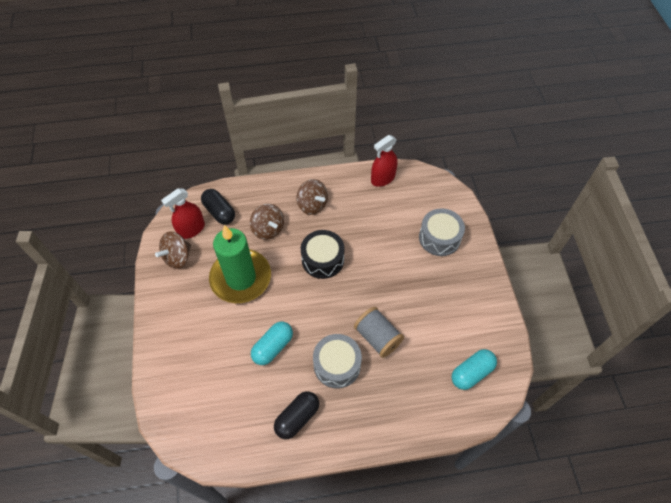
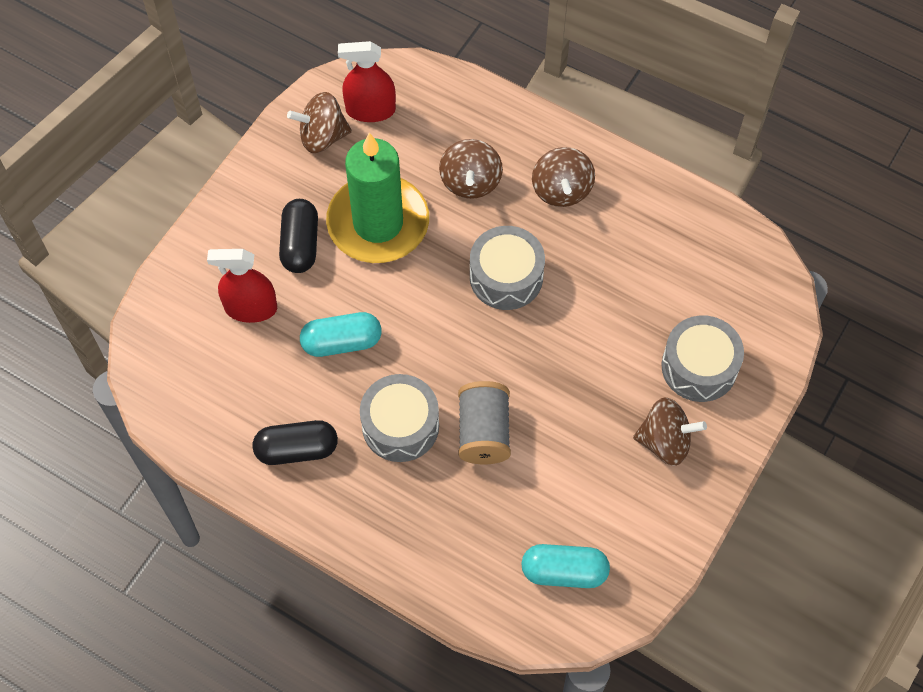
camera: 40 degrees right, 5 degrees up
black capsule [201,189,235,224] -> black capsule moved to [279,199,318,273]
black drum [301,230,345,279] -> grey drum [470,226,545,310]
red spray bottle [371,135,398,187] -> red spray bottle moved to [207,249,277,323]
none -> brown spinning top [633,398,707,466]

